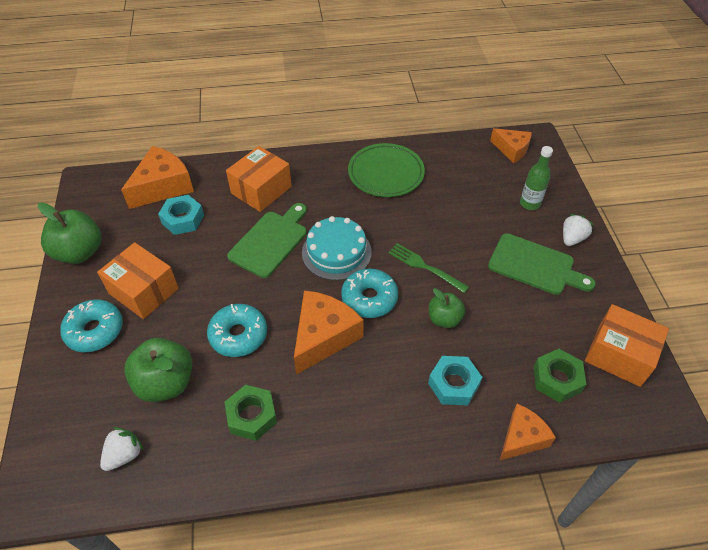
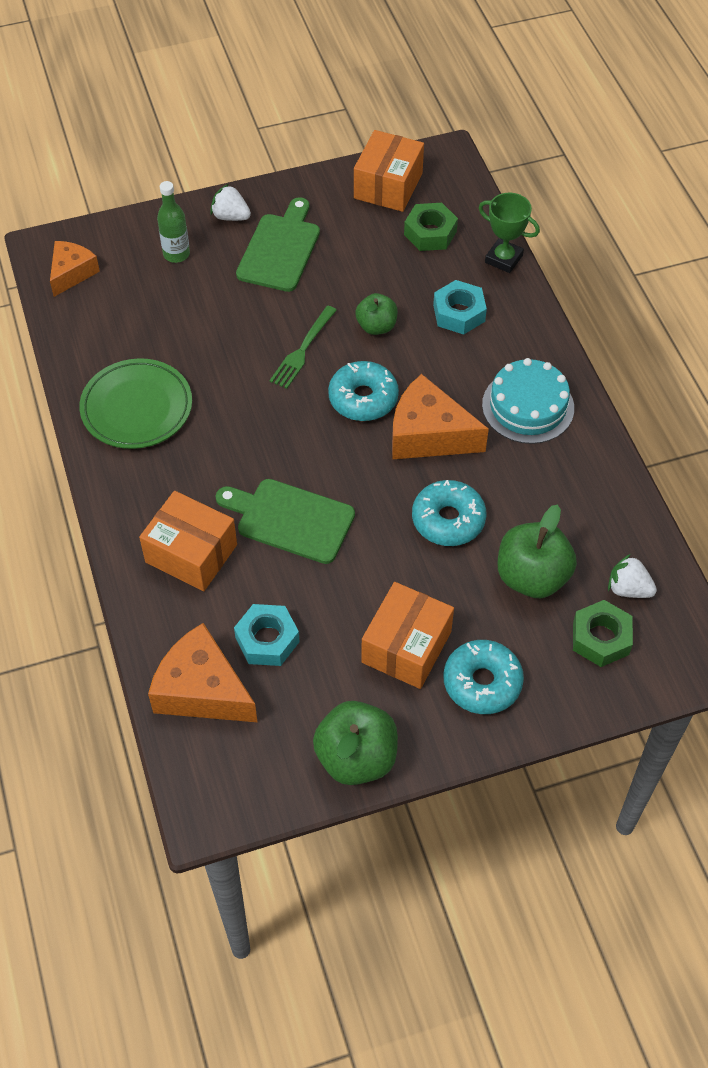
camera: 100 degrees left, 5 degrees up
green nut [225,385,277,441] -> green nut moved to [573,600,633,667]
turquoise cake [302,216,372,280] -> turquoise cake moved to [482,358,574,444]
orange cheese [500,404,556,460] -> green trophy [479,193,540,273]

